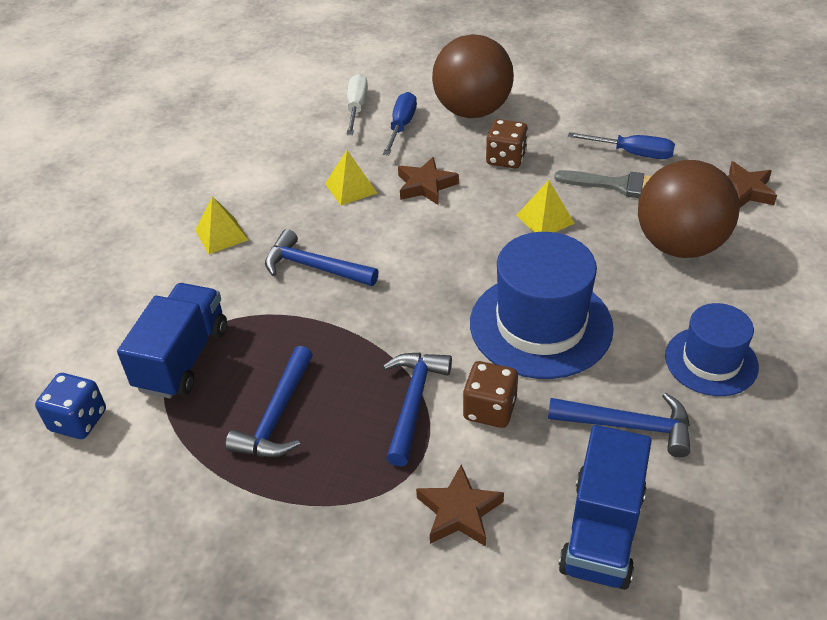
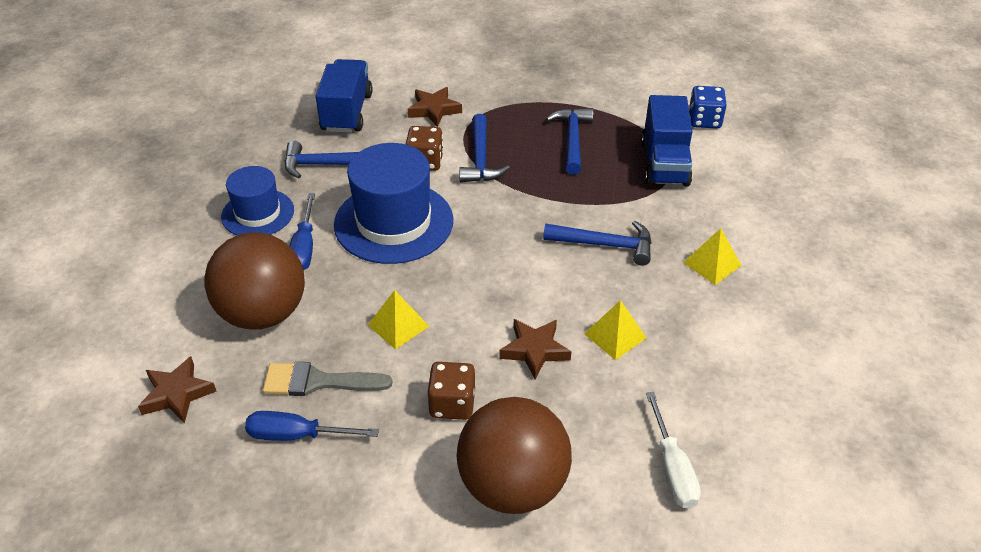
camera: 165 degrees right, 0 degrees up
blue screwdriver [383,92,417,155] -> blue screwdriver moved to [289,194,315,270]

